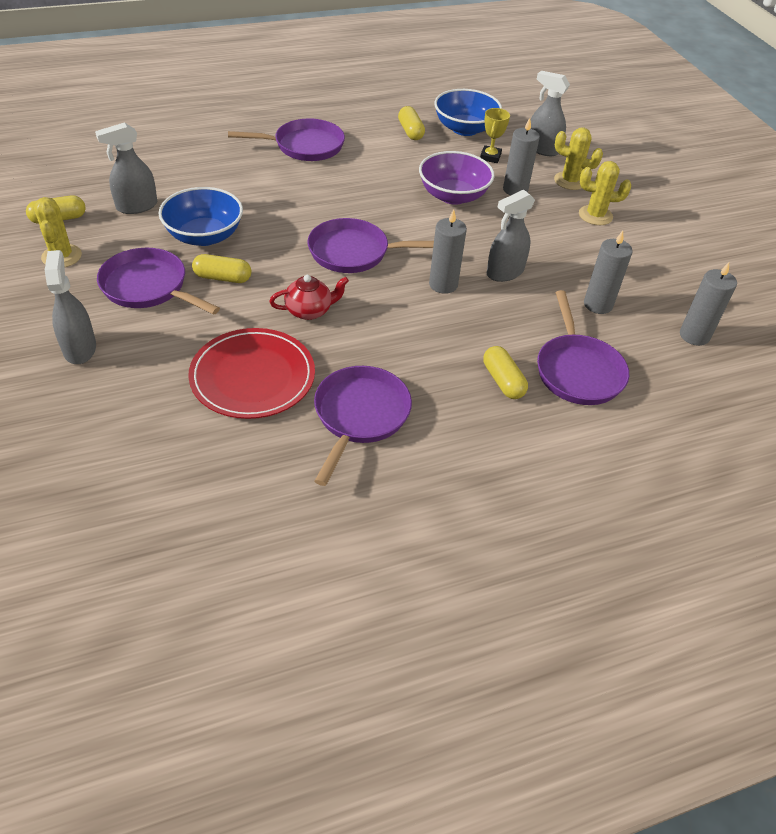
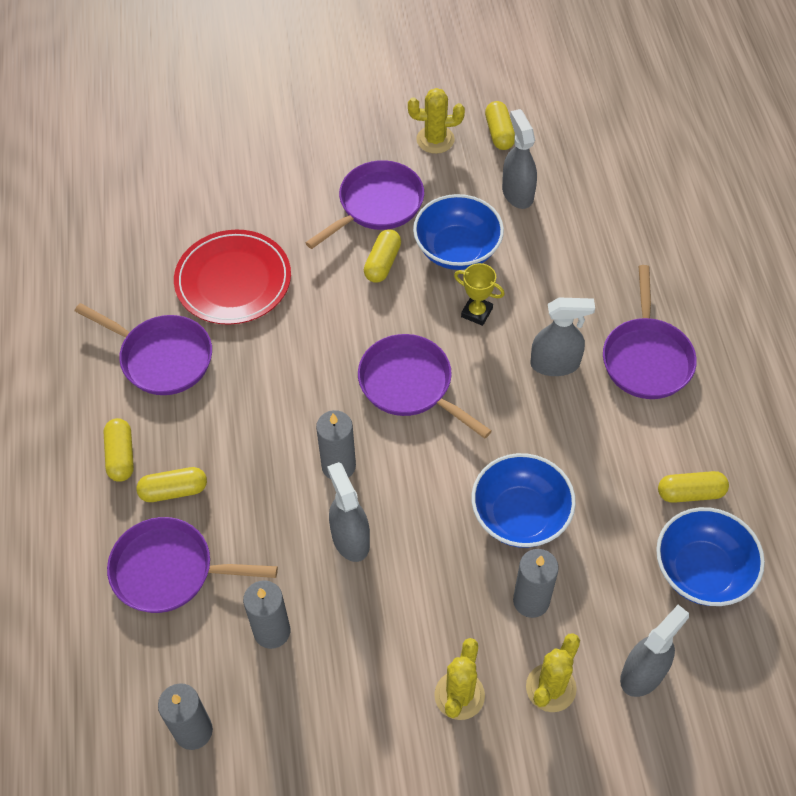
camera: 105 degrees right, 10 degrees up
grey spray bottle [45,250,96,364] -> grey spray bottle moved to [530,297,595,376]
red teapot [269,275,349,320] -> none
purple pan [308,218,434,273] -> purple pan turned 60 degrees counterclockwise [358,334,492,438]
purple bowl [419,151,495,205] -> blue bowl [472,453,576,548]
yellow trophy [480,108,510,163] -> yellow trophy moved to [454,263,505,326]
none -> yellow capsule [104,418,134,482]

